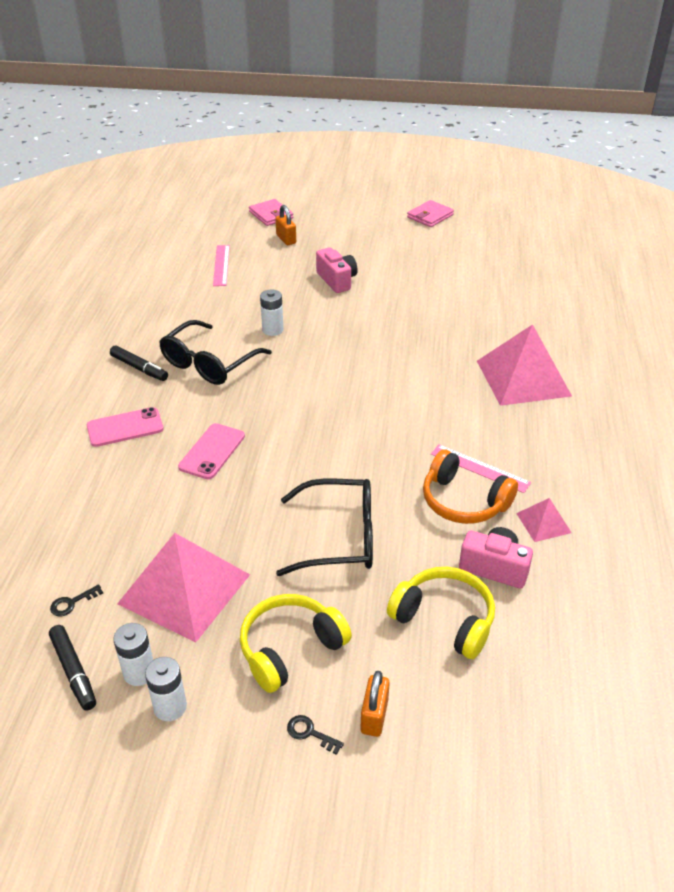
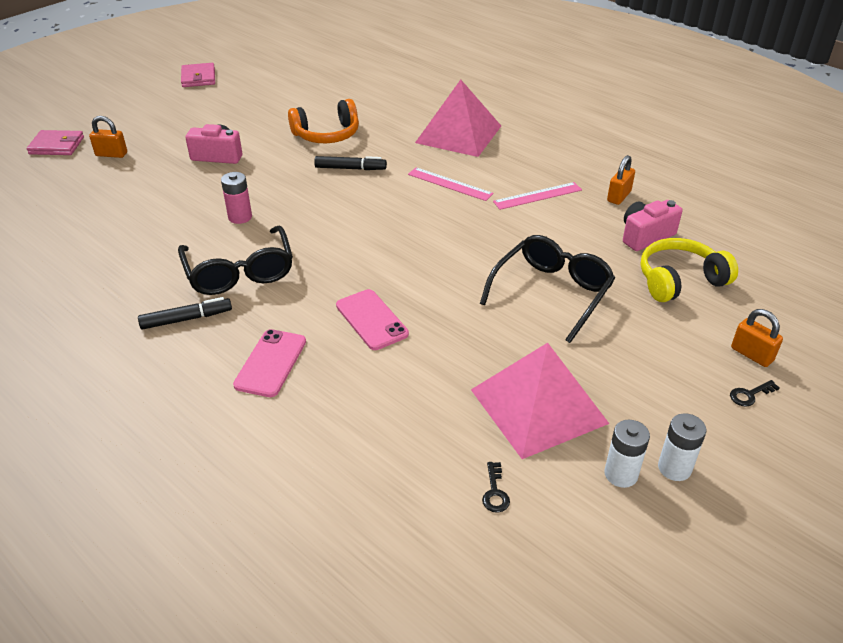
camera: 55 degrees left, 0 degrees up
black marker [49,625,96,711] -> black marker moved to [314,156,387,170]
pink ruler [213,245,230,286] -> pink ruler moved to [408,167,494,201]
yellow headphones [240,594,352,693] -> none
white battery [260,290,284,336] -> pink battery [221,172,252,224]
orange headphones [423,449,518,524] -> orange headphones moved to [288,99,359,143]
pink pyramid [516,498,572,542] -> orange padlock [607,155,635,205]

